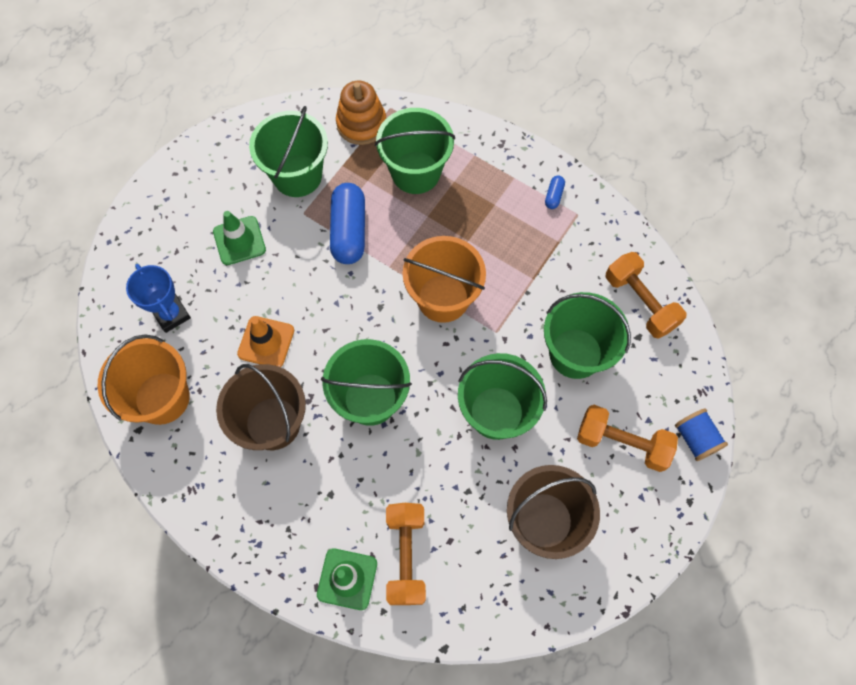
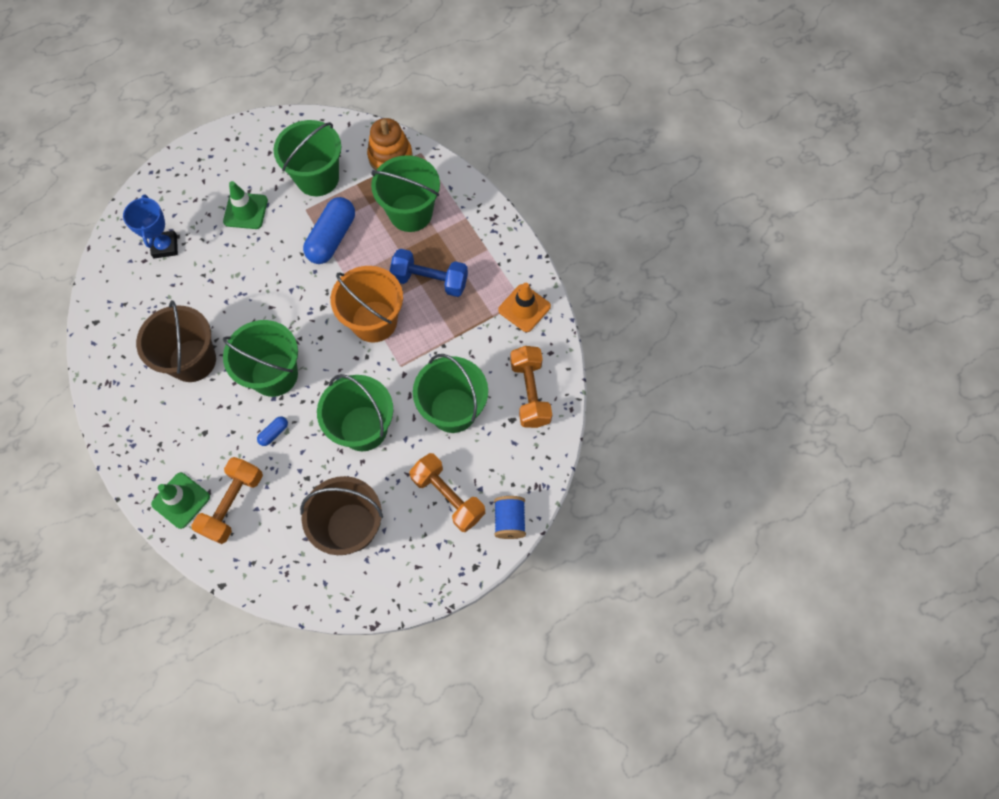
camera: 25 degrees right, 0 degrees up
orange bucket [98,334,190,425] -> none
orange traffic cone [237,316,294,367] -> orange traffic cone moved to [498,283,551,332]
blue capsule [545,175,565,209] -> blue capsule moved to [257,417,288,446]
none -> blue dumbbell [389,249,468,297]

